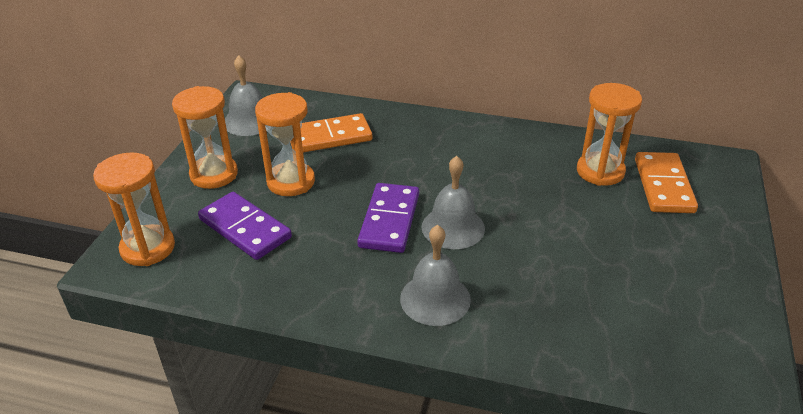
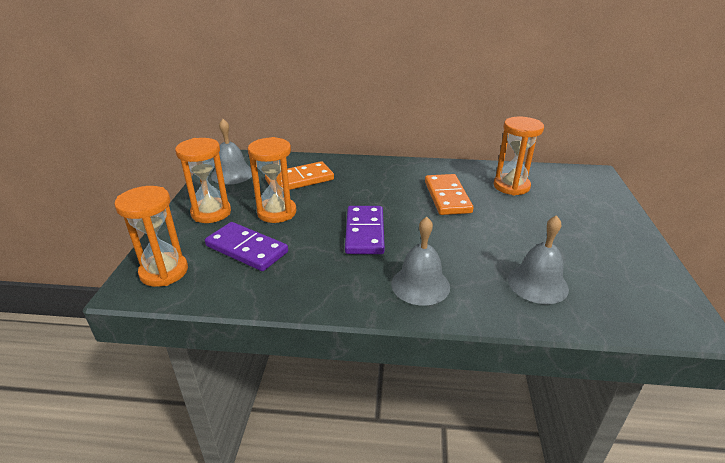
camera: 10 degrees left, 5 degrees down
grey bell [421,156,485,249] -> grey bell moved to [508,215,569,304]
orange domino [635,152,698,213] -> orange domino moved to [425,174,474,215]

